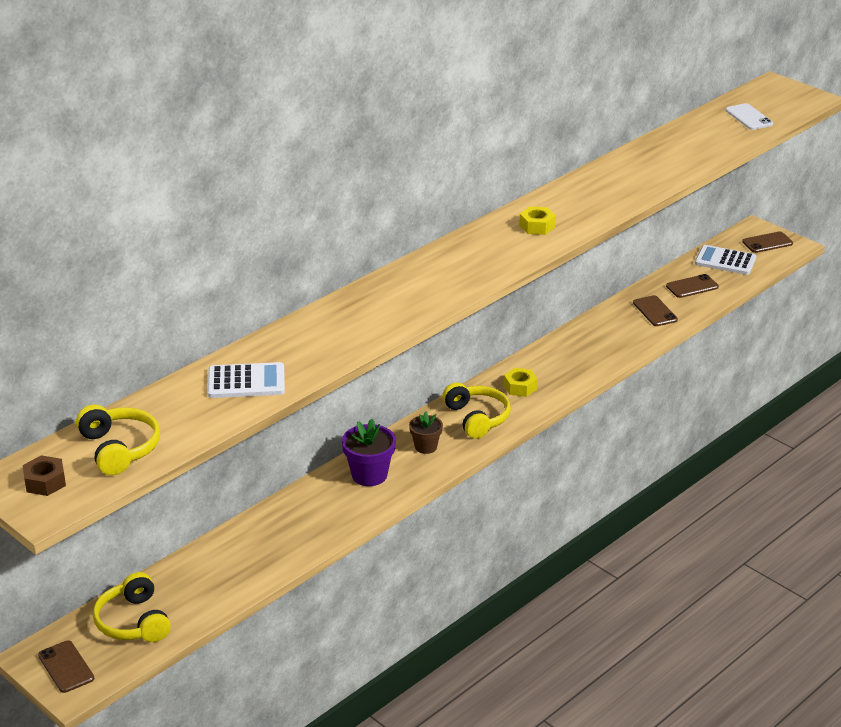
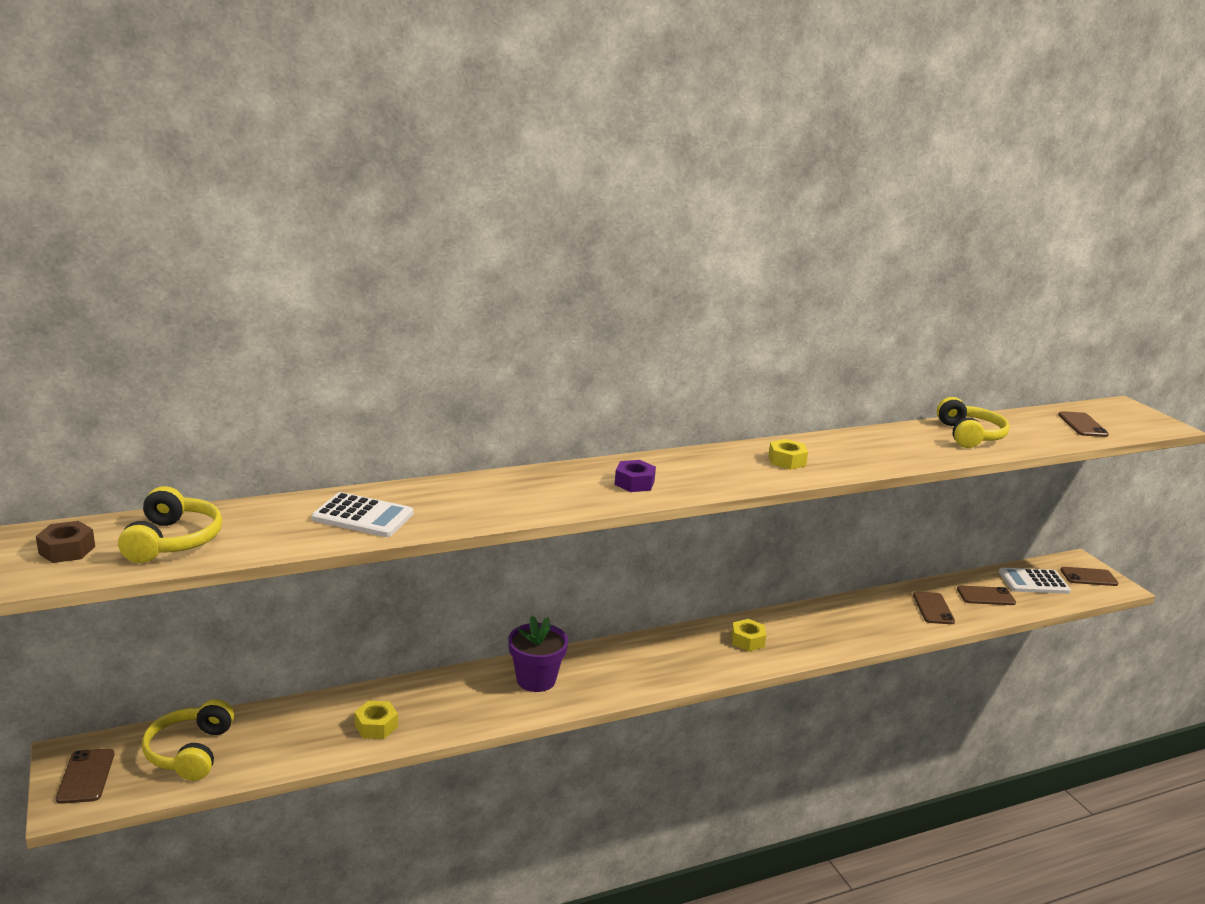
camera: 20 degrees right, 10 degrees down
brown flower pot [409,411,443,454] -> none
yellow headphones [442,382,511,439] -> yellow headphones moved to [937,397,1010,448]
white calculator [695,245,756,275] -> white calculator turned 45 degrees counterclockwise [999,568,1071,594]
white phone [726,103,773,130] -> brown phone [1058,411,1109,437]
none -> yellow nut [354,701,398,739]
none -> purple nut [615,460,656,492]

